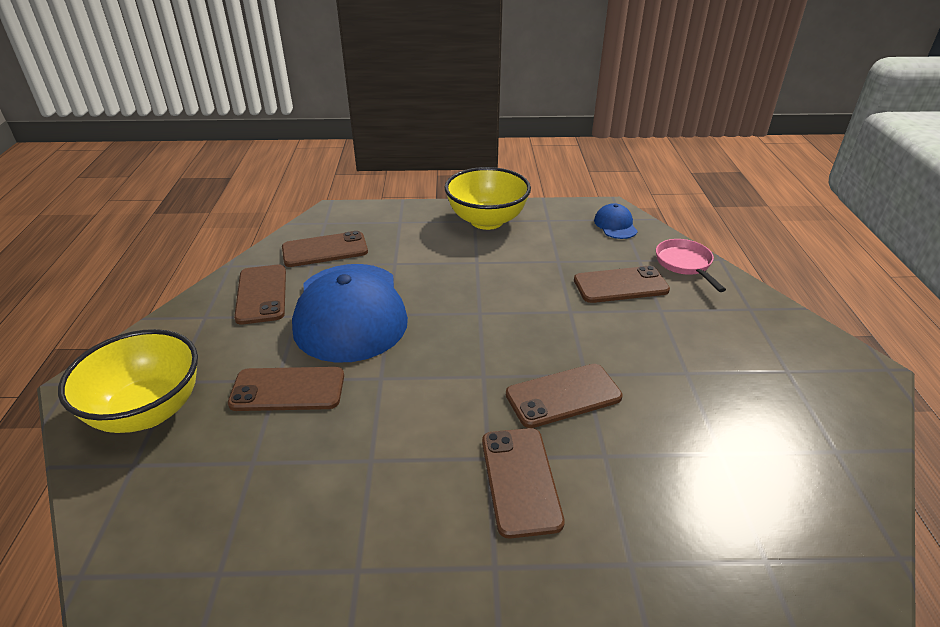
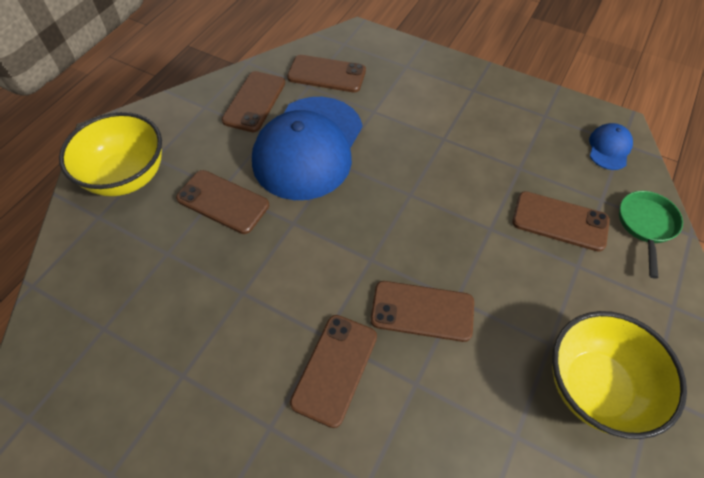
camera: 30 degrees right, 20 degrees up
yellow bowl [445,167,531,230] -> yellow bowl moved to [552,311,687,439]
pink pan [656,239,726,292] -> green pan [619,191,683,279]

